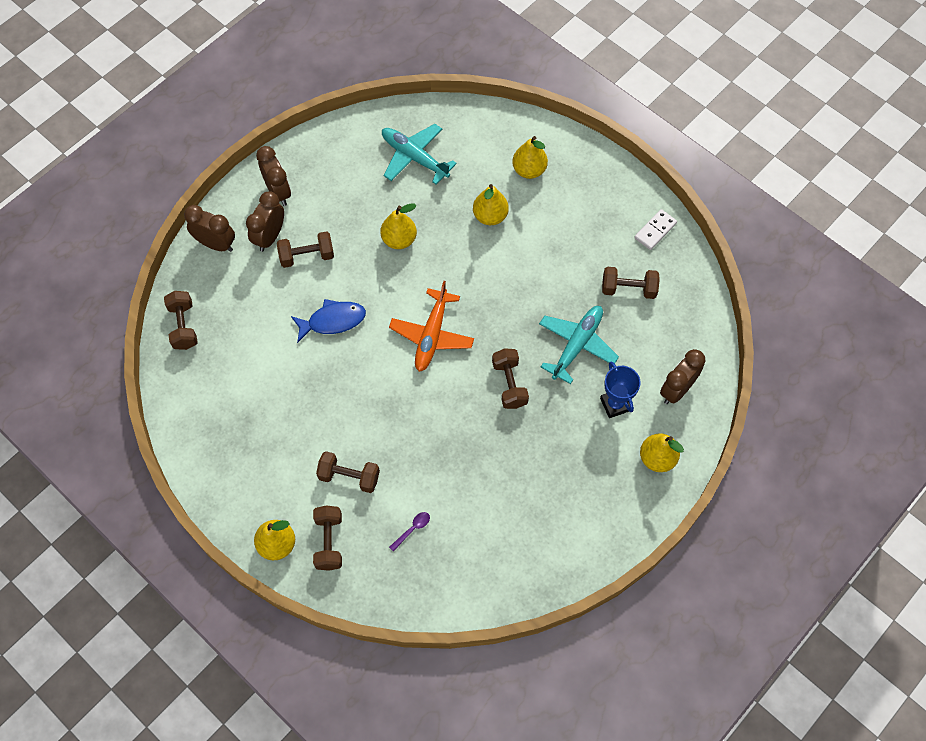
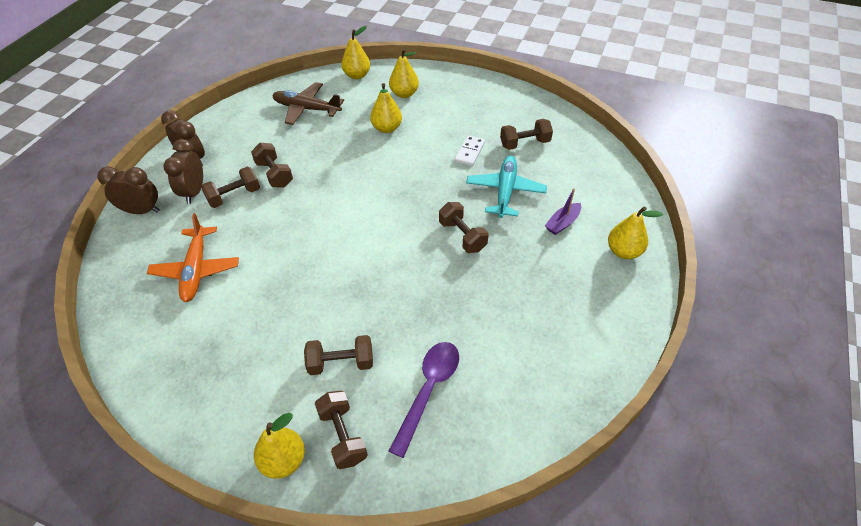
camera: 20 degrees left, 15 degrees down
brown dumbbell [164,291,198,350] -> brown dumbbell moved to [251,143,293,188]
blue fish [291,299,366,343] -> none
yellow pear [380,204,417,249] -> yellow pear moved to [341,26,370,79]
turquoise plane [382,124,457,185] -> brown plane [272,82,344,125]
orange plane [389,281,474,372] -> orange plane moved to [147,213,239,302]
purple spoon [389,512,430,551] -> purple spoon [389,342,459,458], size x2.21
blue trophy [600,361,641,418] -> purple boat [545,188,581,235]
white domino [634,209,677,250] -> white domino moved to [455,135,485,166]
brown clock [660,349,706,404] -> none

